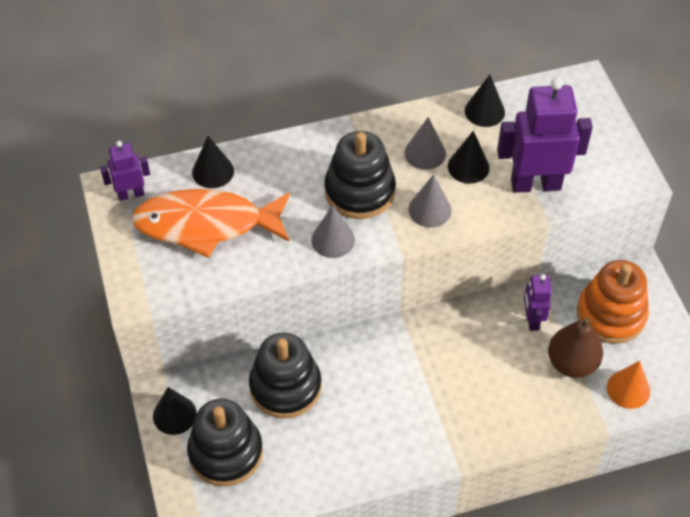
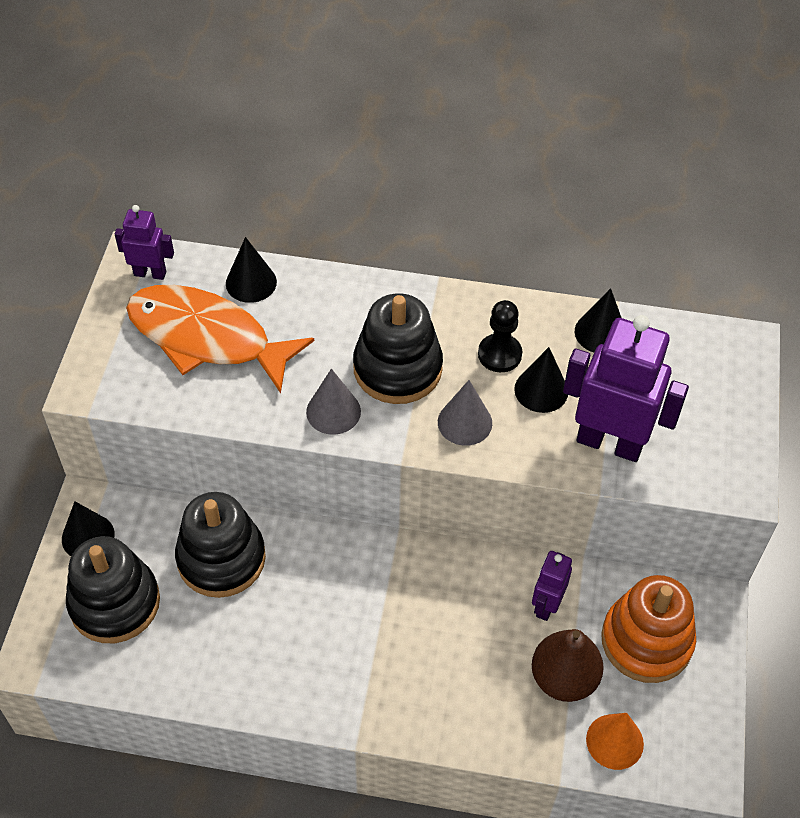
camera: 25 degrees right, 0 degrees up
grey cone [404,117,446,170] -> black pawn [478,300,522,372]

